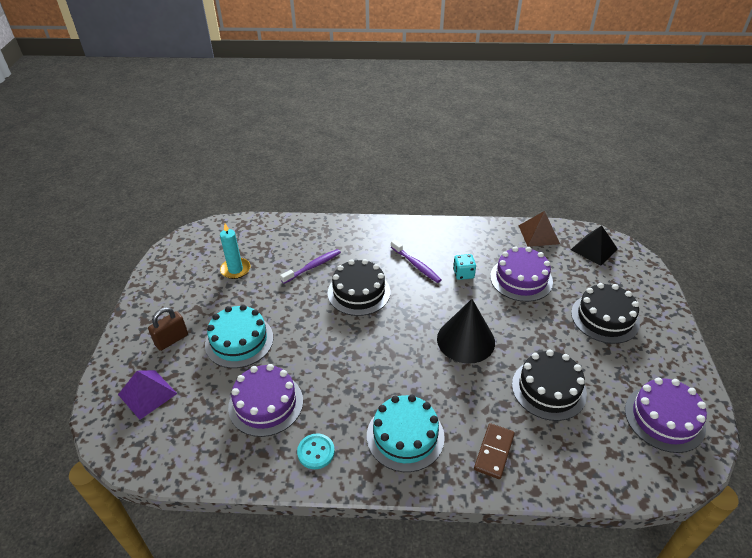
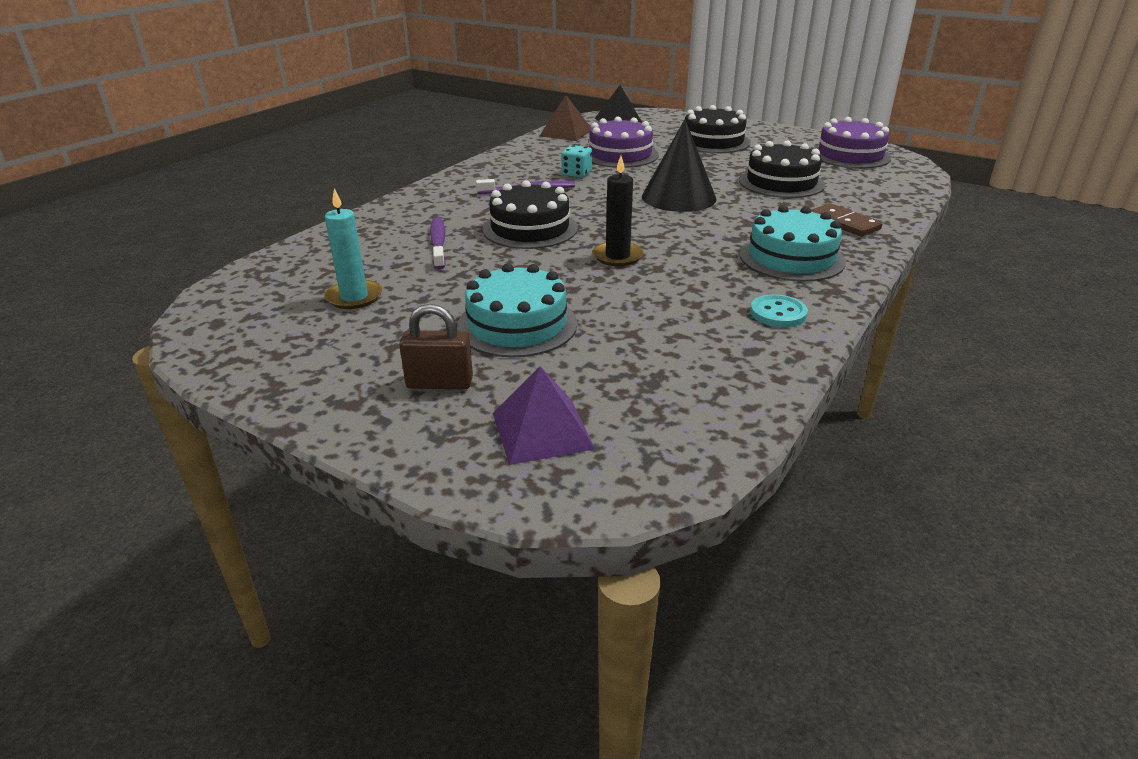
camera: 60 degrees left, 10 degrees down
brown padlock [148,307,188,351] -> brown padlock turned 75 degrees counterclockwise [399,304,473,390]
purple cake [228,364,303,437] -> none
none -> black candle [592,156,644,266]

